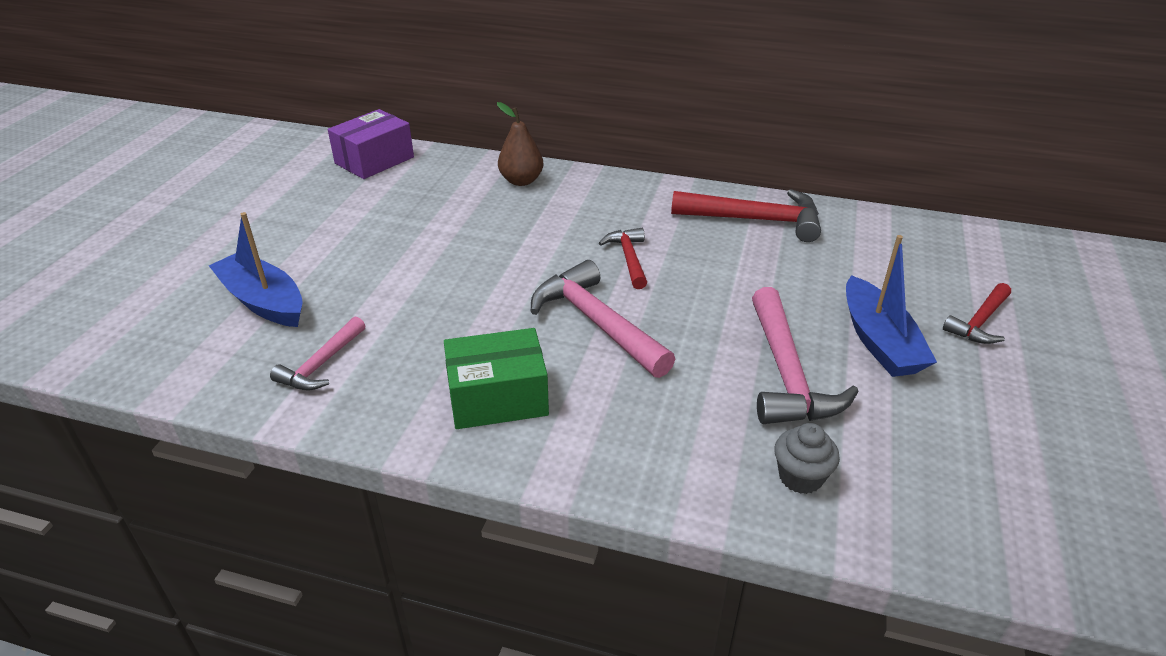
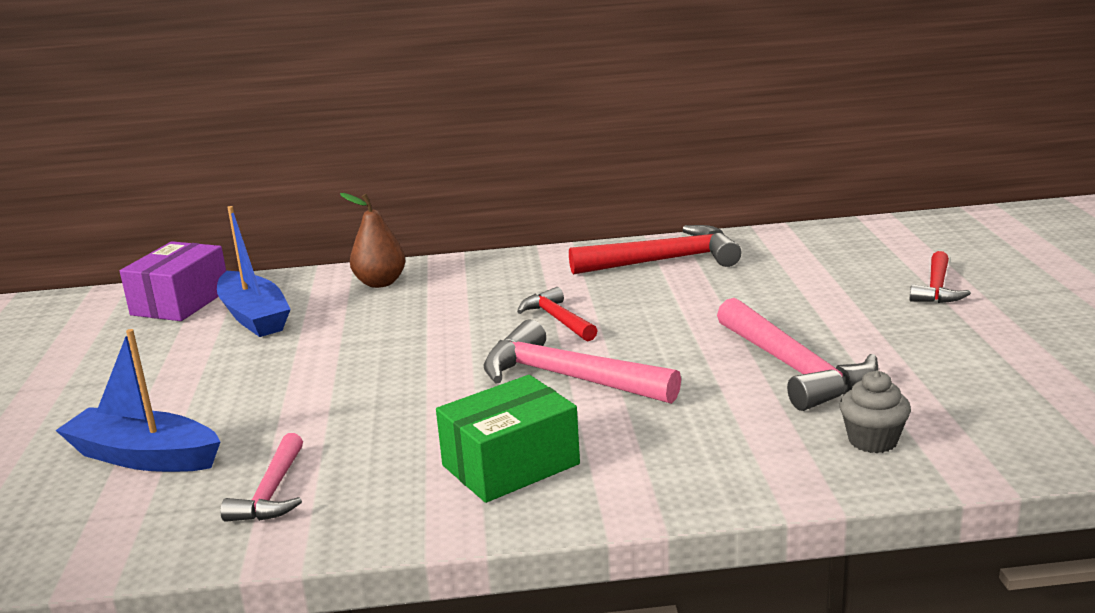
camera: 20 degrees left, 15 degrees down
blue boat [846,235,937,377] -> blue boat moved to [217,206,291,337]

